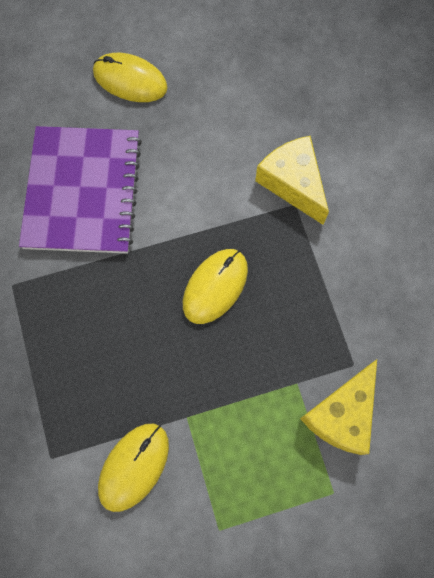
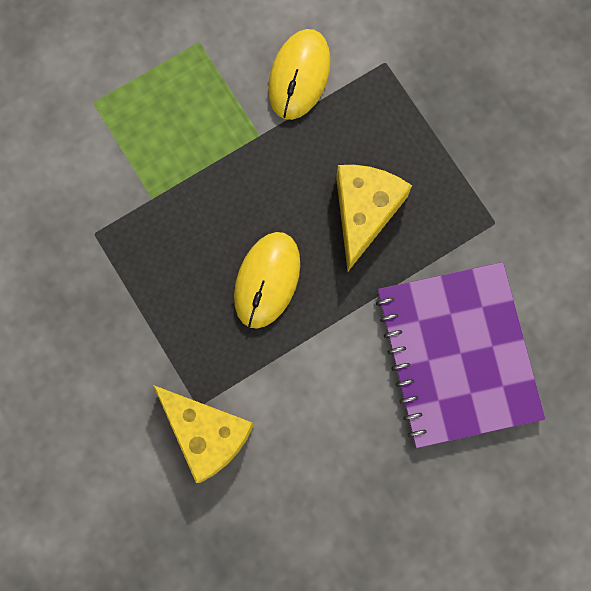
camera: 165 degrees right, 5 degrees up
yellow mouse [93,53,168,102] -> none
yellow cheese [300,360,377,455] -> yellow cheese moved to [336,165,412,271]

